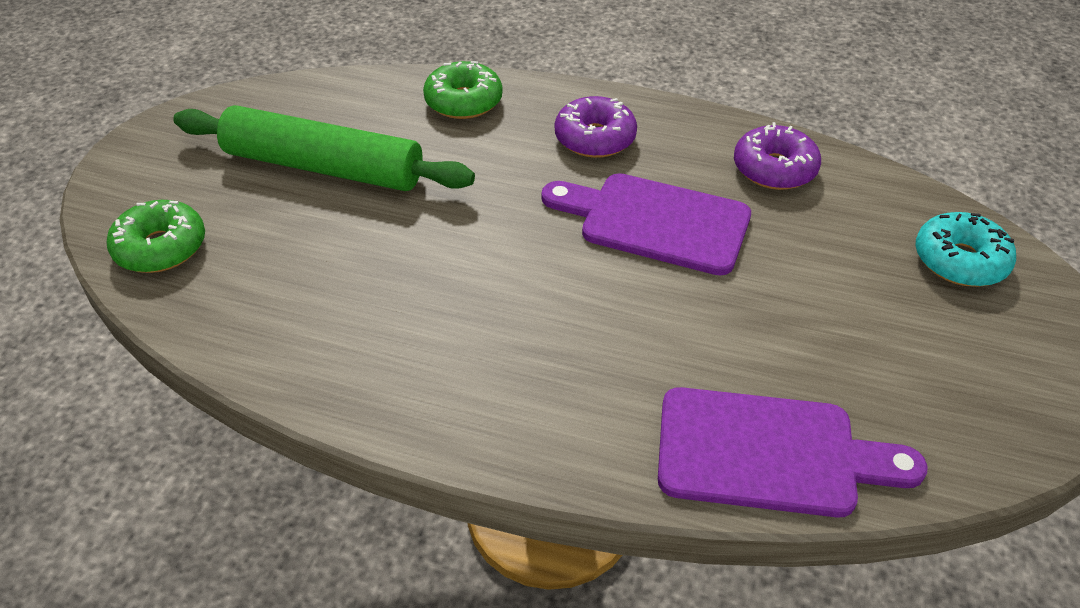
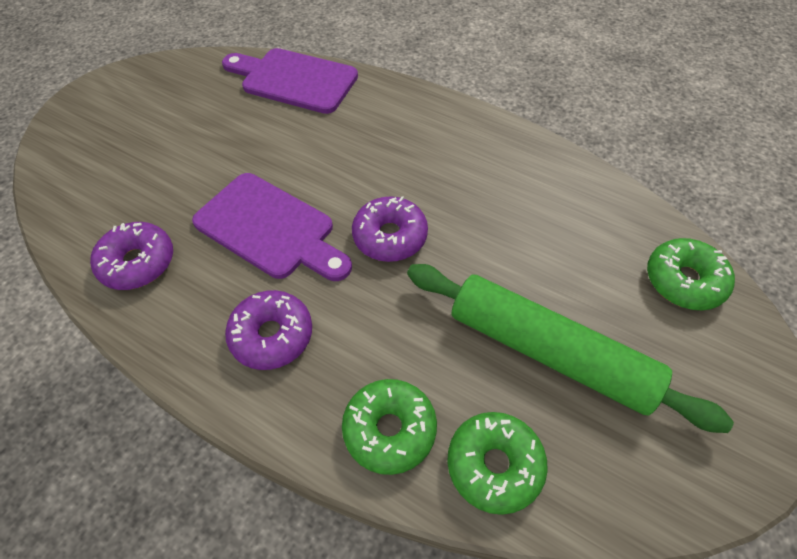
camera: 165 degrees left, 10 degrees up
turquoise donut [915,212,1016,287] -> none
none -> purple donut [352,196,428,262]
none -> green donut [447,412,548,515]

